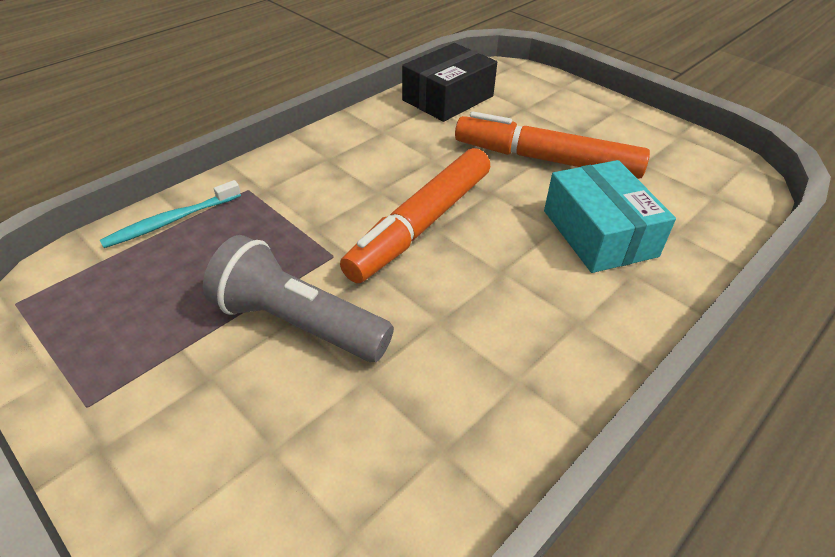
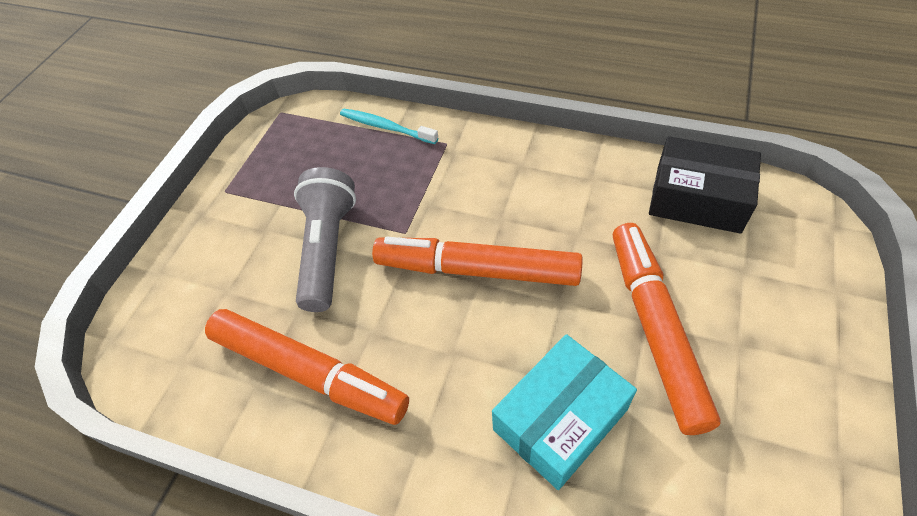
camera: 70 degrees right, 10 degrees up
none -> orange marker [205,309,409,425]

